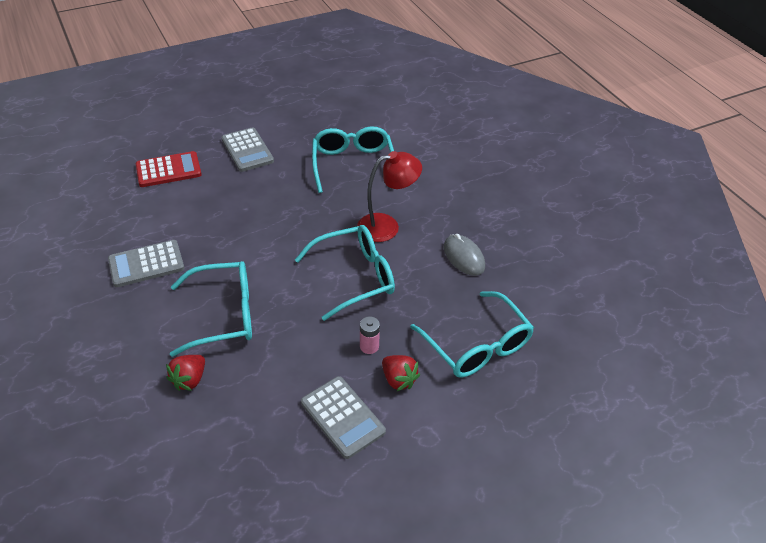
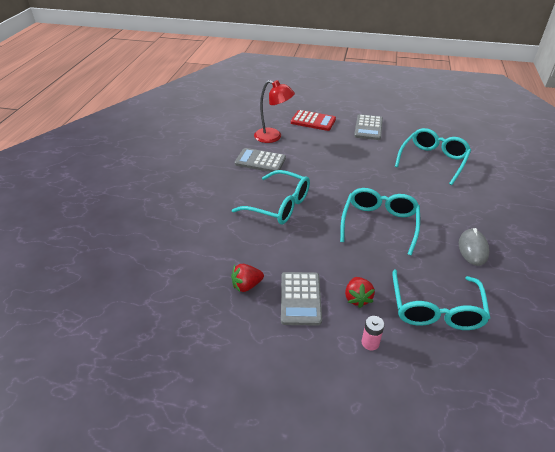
camera: 40 degrees right, 5 degrees down
red strawberry [166,355,205,391] -> red strawberry moved to [231,264,264,292]
turquoise glasses [295,225,395,321] -> turquoise glasses turned 90 degrees counterclockwise [340,188,420,256]
red lamp [357,151,422,242] -> red lamp moved to [254,80,295,143]
pink battery [360,316,380,354] -> pink battery moved to [362,316,384,351]

